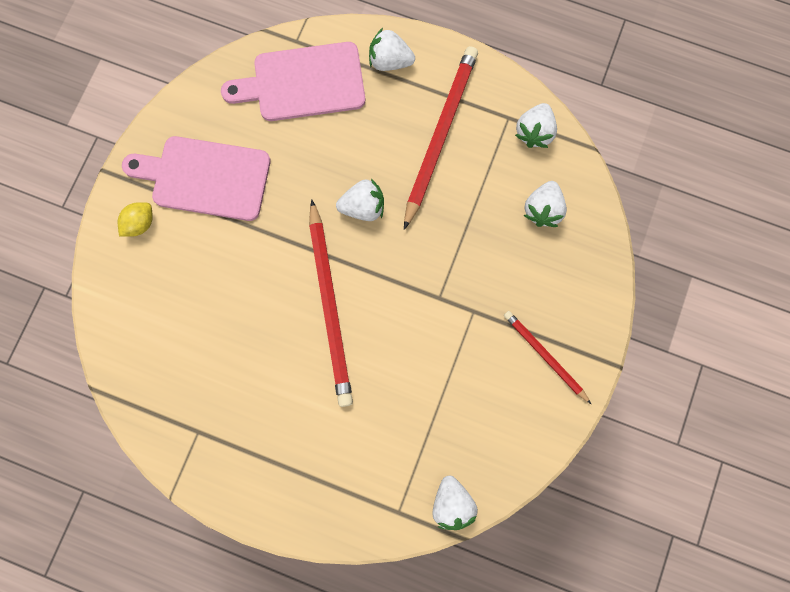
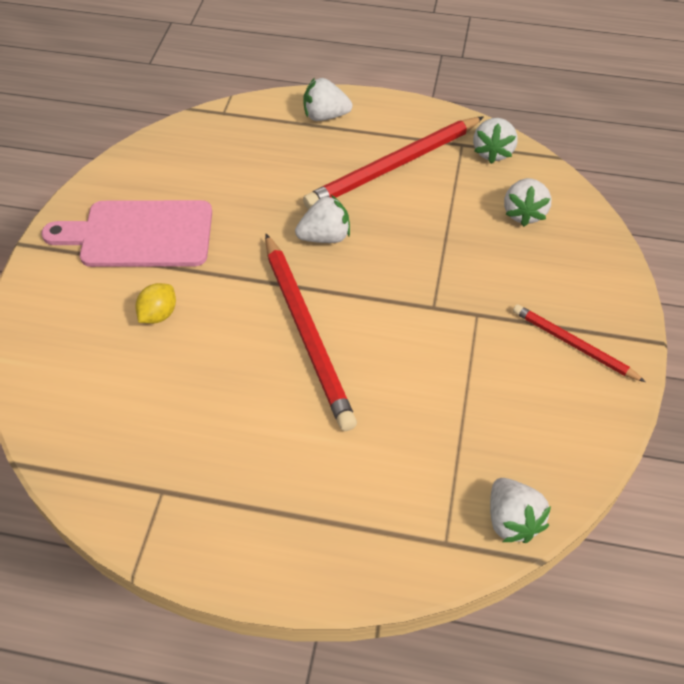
camera: 10 degrees left, 25 degrees down
yellow lemon [118,202,153,237] -> yellow lemon moved to [135,283,176,324]
pink cutting board [221,42,365,121] -> none
red pencil [404,46,478,230] -> red pencil turned 135 degrees counterclockwise [303,116,484,209]

